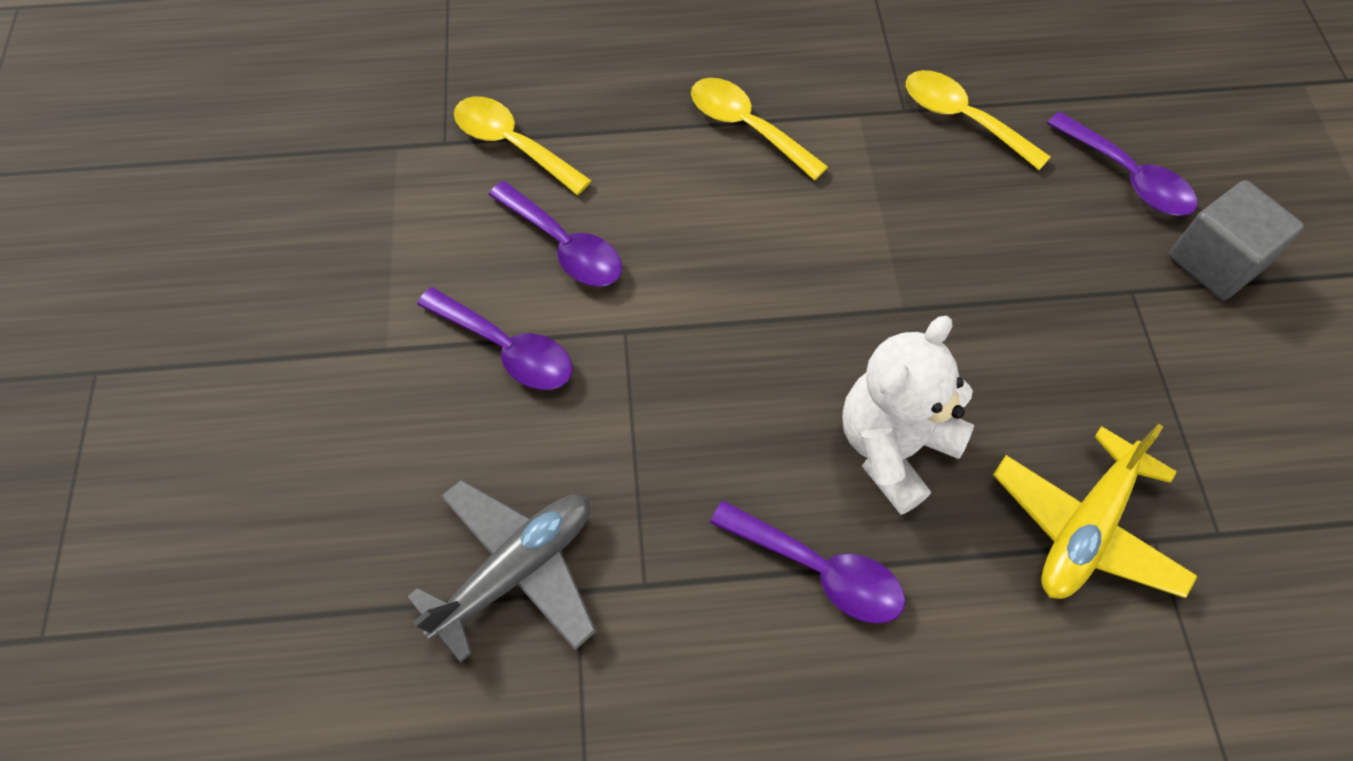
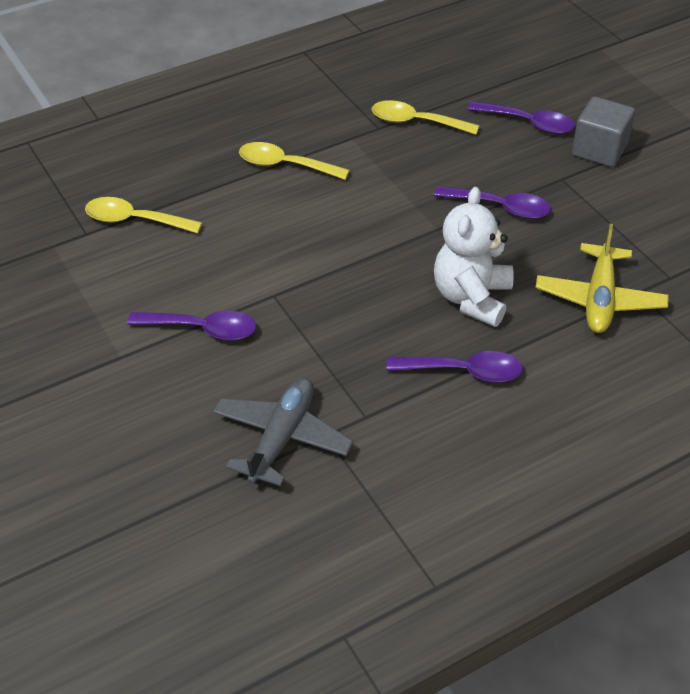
camera: 25 degrees left, 15 degrees down
purple spoon [488,181,622,287] -> purple spoon moved to [433,186,551,219]

